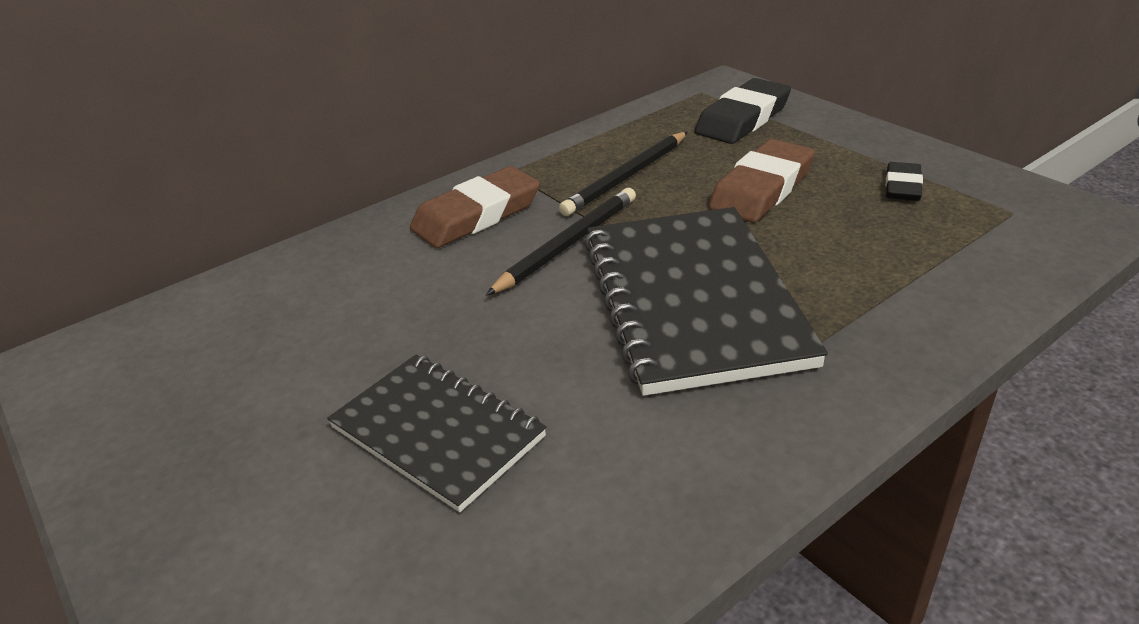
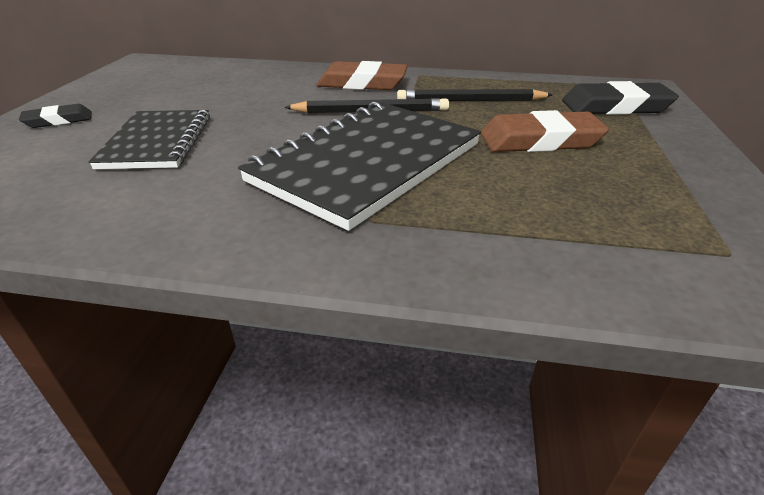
camera: 45 degrees right, 0 degrees up
black eraser [886,162,923,201] -> black eraser moved to [19,104,92,128]

